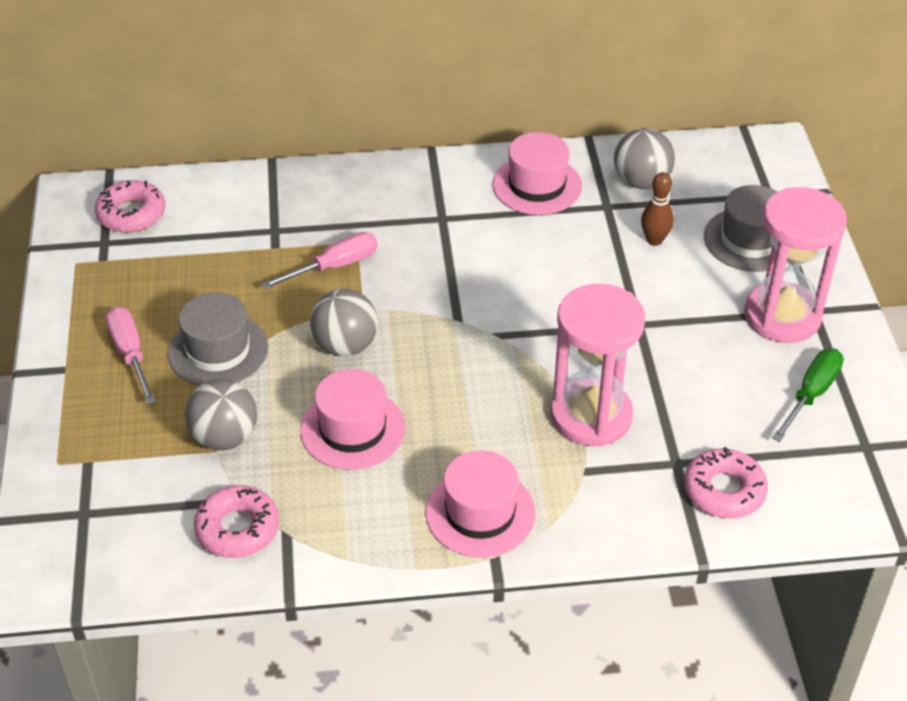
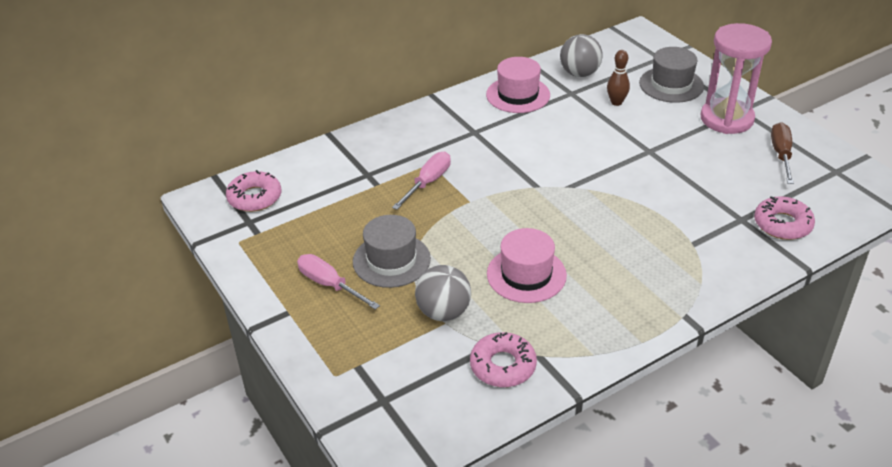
camera: 25 degrees left, 5 degrees down
grey ball [310,289,378,356] -> none
pink hat [425,450,536,558] -> none
pink hourglass [550,284,646,447] -> none
green screwdriver [772,348,844,442] -> brown screwdriver [771,122,794,184]

